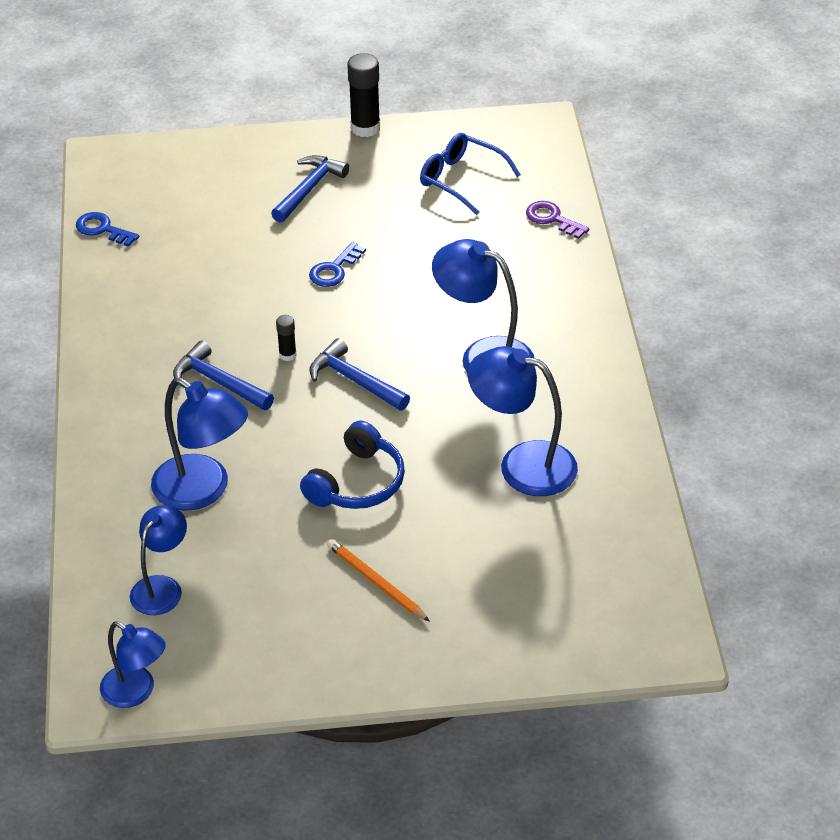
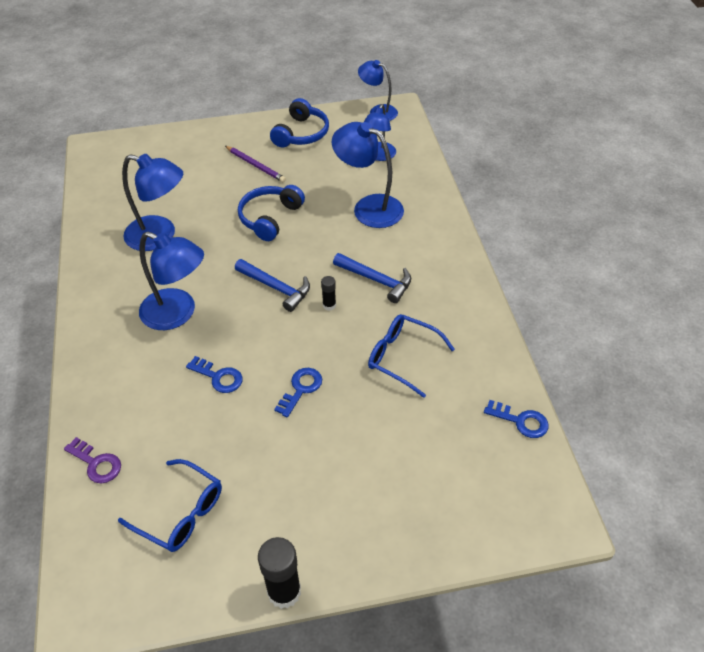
camera: 175 degrees right, 5 degrees up
blue hammer [271,155,349,223] -> none
orange pencil [327,539,430,622] -> purple pencil [225,146,286,182]
none -> blue key [186,356,243,393]
none -> blue headphones [270,98,329,148]
none -> blue glasses [368,314,455,398]

